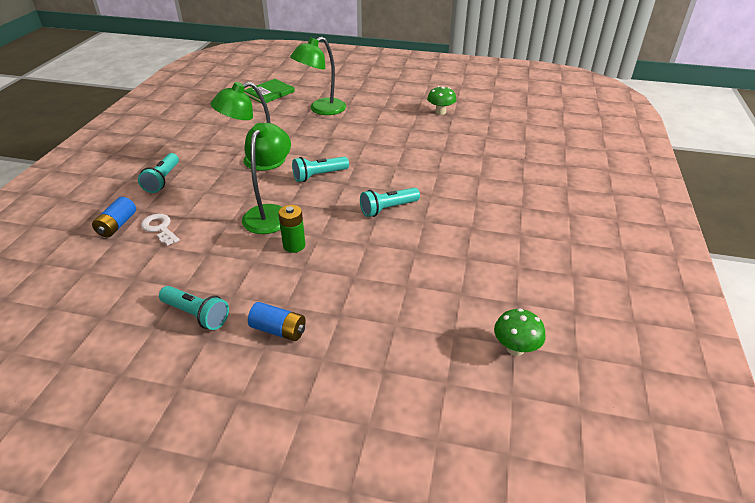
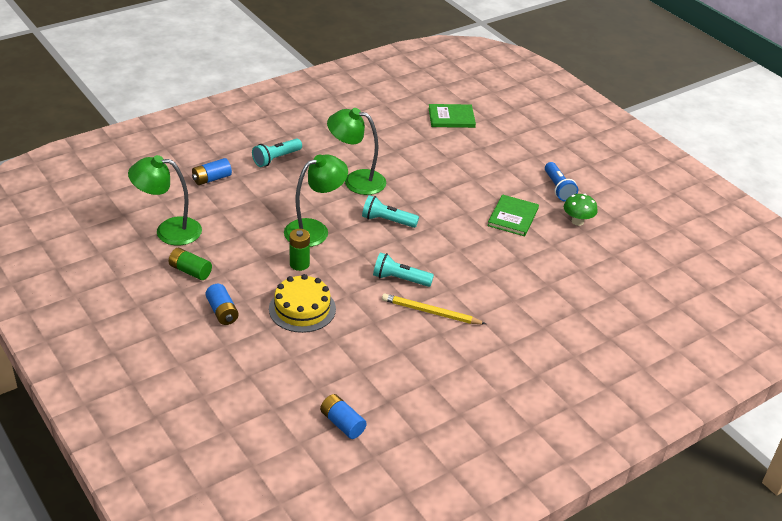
camera: 40 degrees right, 0 degrees up
white key [141,214,180,246] -> none
turquoise flashlight [159,286,229,330] -> green battery [169,248,212,280]
green lamp [290,37,346,115] -> green lamp moved to [128,155,202,245]
green mushroom [494,308,546,356] -> blue battery [320,394,367,439]
none -> yellow cake [269,274,336,333]
none -> yellow pencil [382,294,486,324]
none -> green book [487,194,539,236]
none -> blue flashlight [545,162,578,202]

